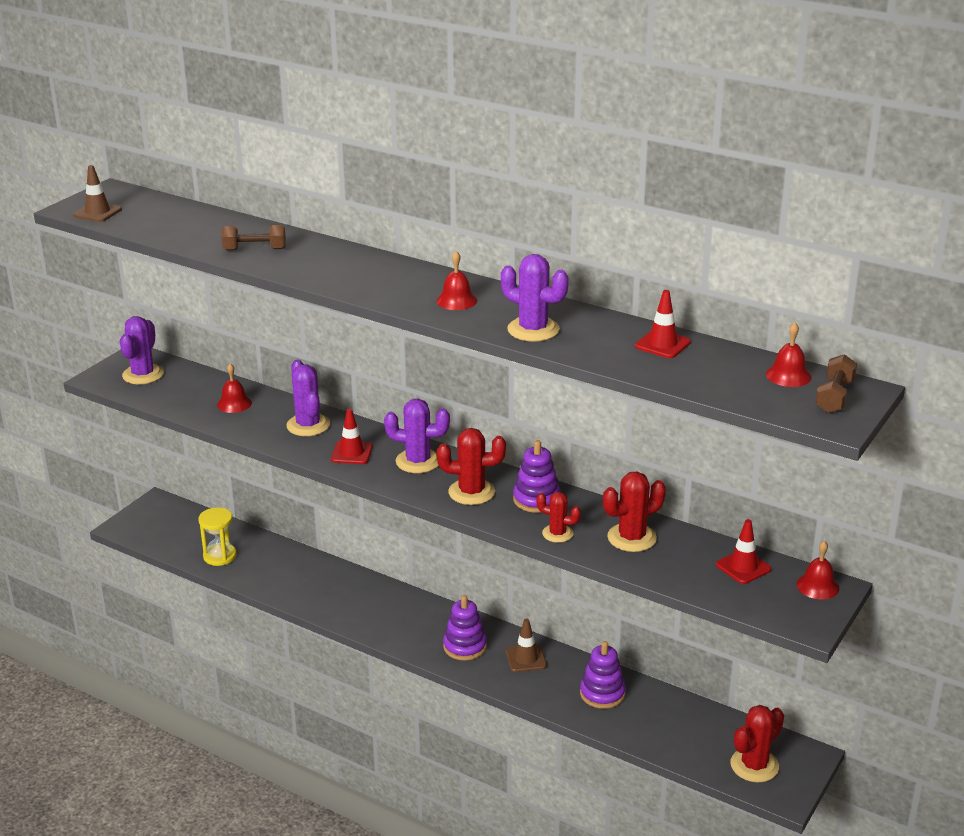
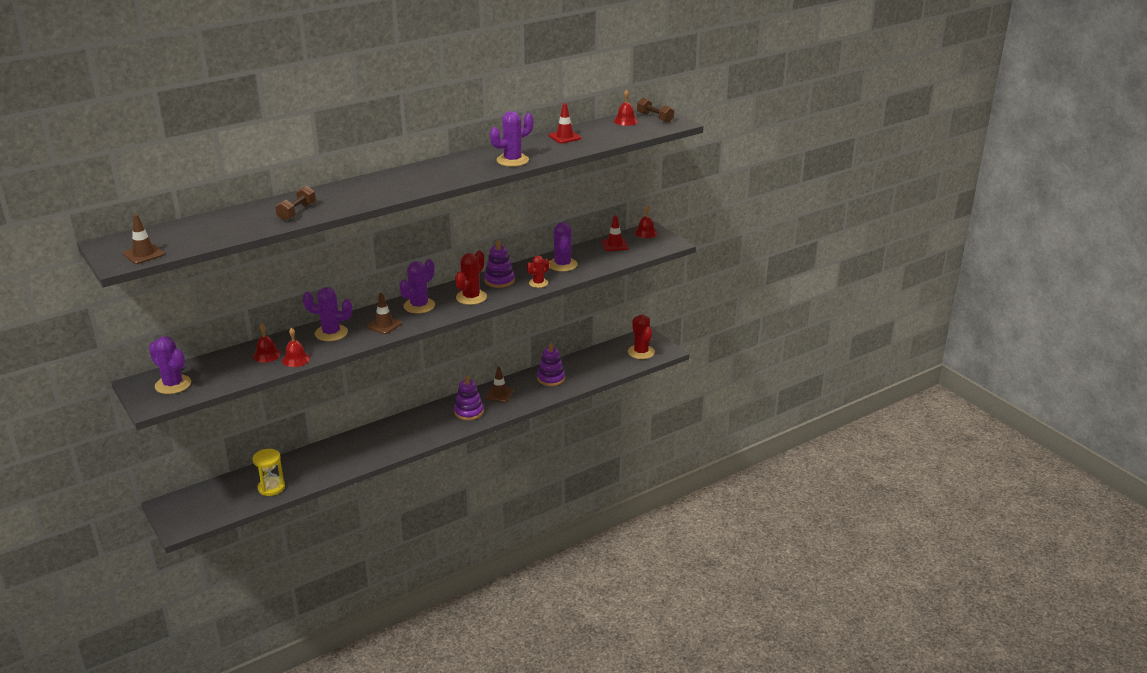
camera: 65 degrees left, 0 degrees up
red traffic cone [331,409,373,464] -> brown traffic cone [366,293,402,334]
red bell [436,251,477,310] -> red bell moved to [282,328,310,367]
red cactus [603,471,666,552] -> purple cactus [549,222,578,272]

